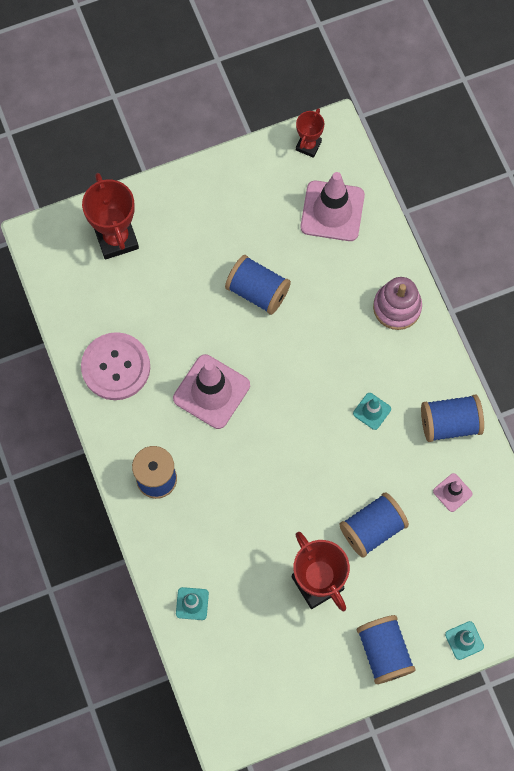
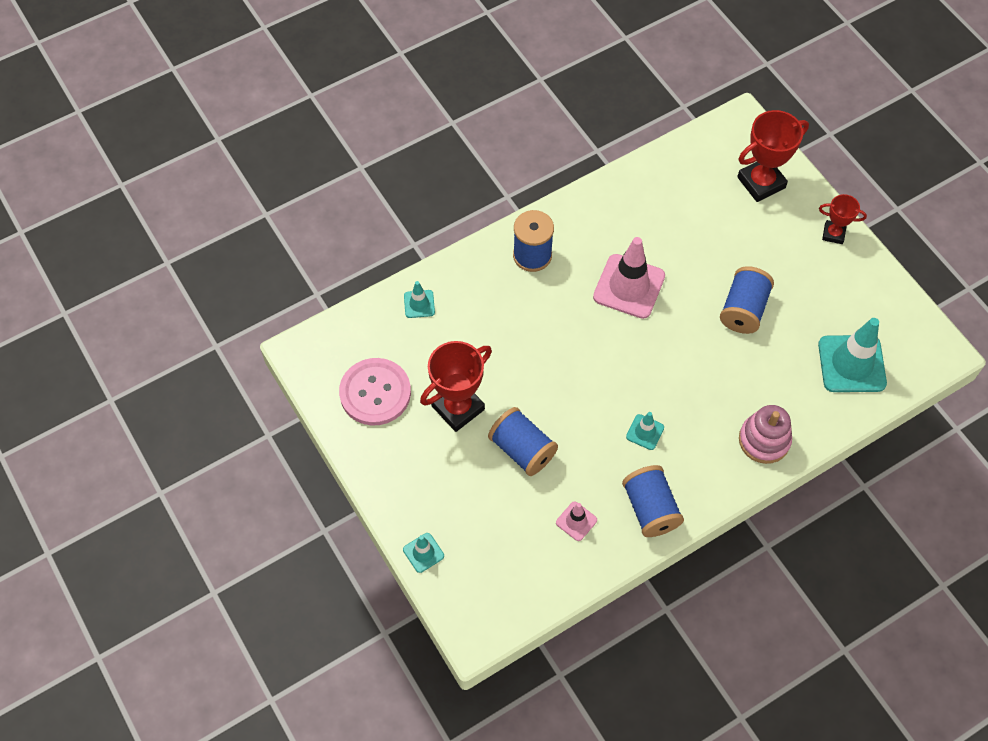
camera: 80 degrees right, 10 degrees down
pink button [81,332,150,400] -> pink button moved to [339,358,411,426]
red trophy [296,108,324,158] -> red trophy moved to [819,194,867,244]
pink traffic cone [301,172,365,241] -> turquoise traffic cone [818,318,887,392]
blue spool [357,615,416,684] -> none

